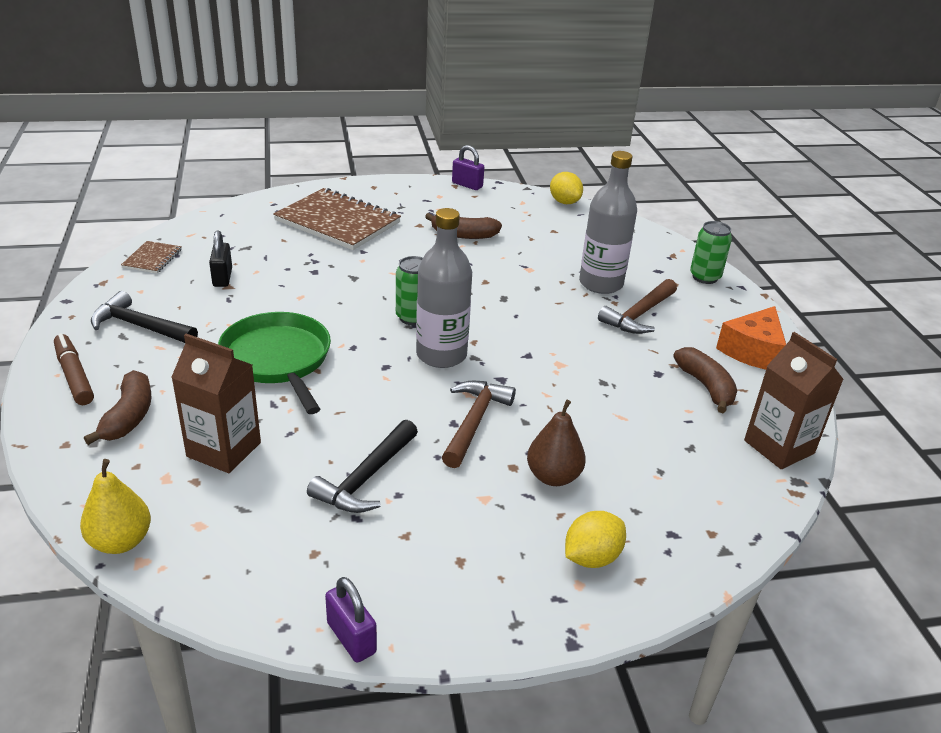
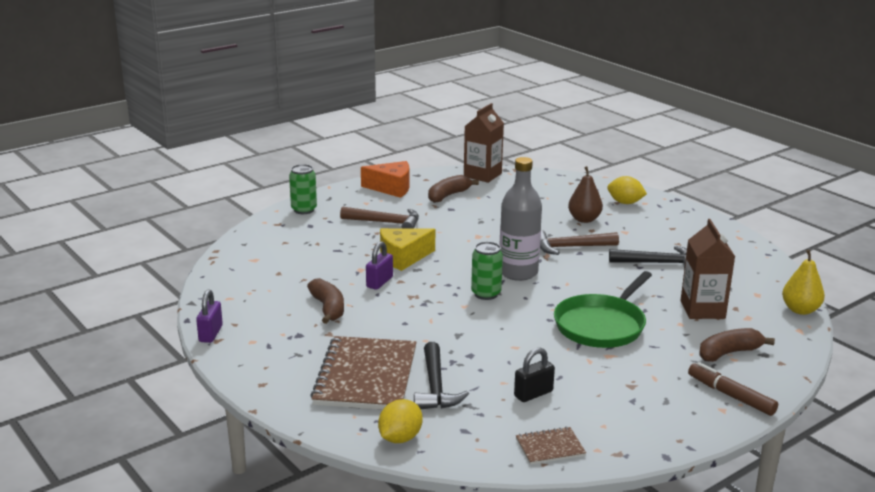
camera: 115 degrees left, 10 degrees down
brown marker [54,333,94,405] -> brown marker turned 105 degrees clockwise [688,362,778,416]
black hammer [91,291,198,343] -> black hammer moved to [414,342,469,409]
purple padlock [325,577,377,662] -> purple padlock moved to [366,241,393,290]
yellow lemon [550,172,583,204] -> yellow lemon moved to [378,399,423,443]
grey bottle [579,151,637,294] -> none
none -> yellow cheese [380,228,435,271]

